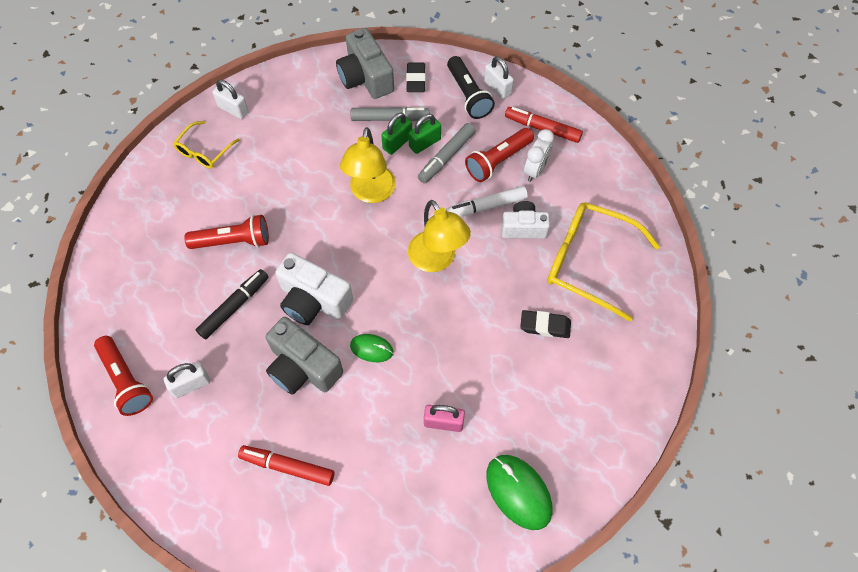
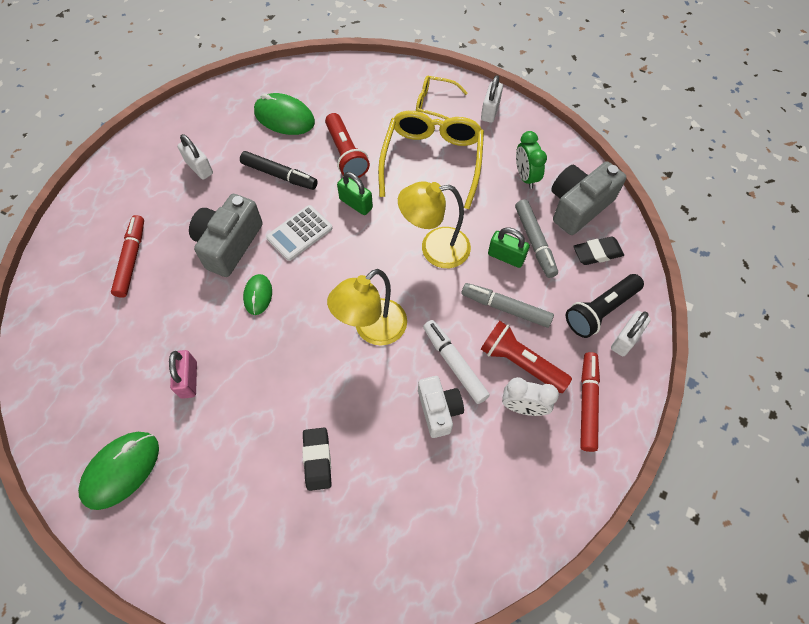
camera: 75 degrees right, 0 degrees up
red flashlight [94,336,153,416] -> none
white camera [275,252,353,325] -> white calculator [266,205,332,261]
green padlock [408,114,441,154] -> green padlock moved to [337,172,373,215]
yellow glasses [547,202,660,322] -> yellow glasses moved to [378,111,484,209]
none -> green mouse [254,93,315,135]
none -> green clock [516,131,547,189]

